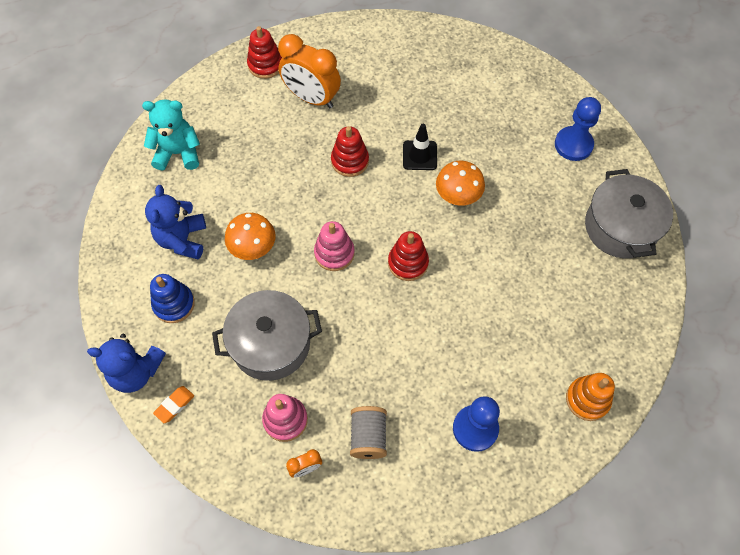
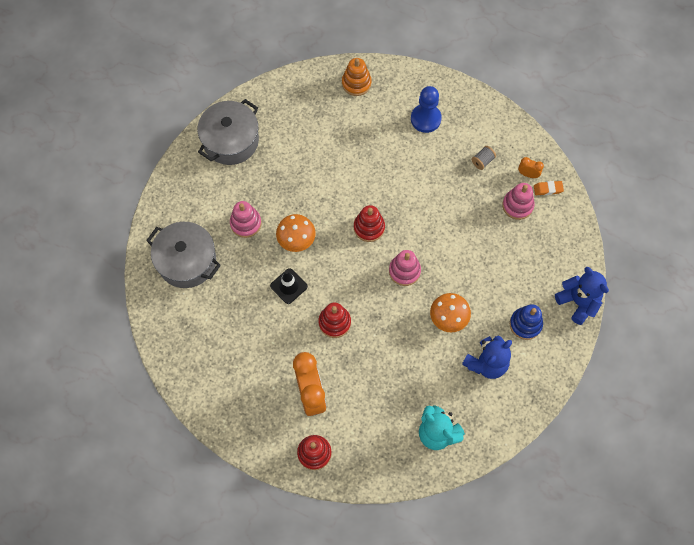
camera: 135 degrees left, 5 degrees up
orange eraser [153,386,194,423] -> orange eraser moved to [534,181,564,195]
grey pot [212,290,322,381] -> grey pot moved to [146,222,221,288]
grey spool [350,406,387,459] -> grey spool [472,146,496,170], size x0.65
blue pawn [555,97,601,161] -> none
none -> pink stacking toy [230,201,262,238]

